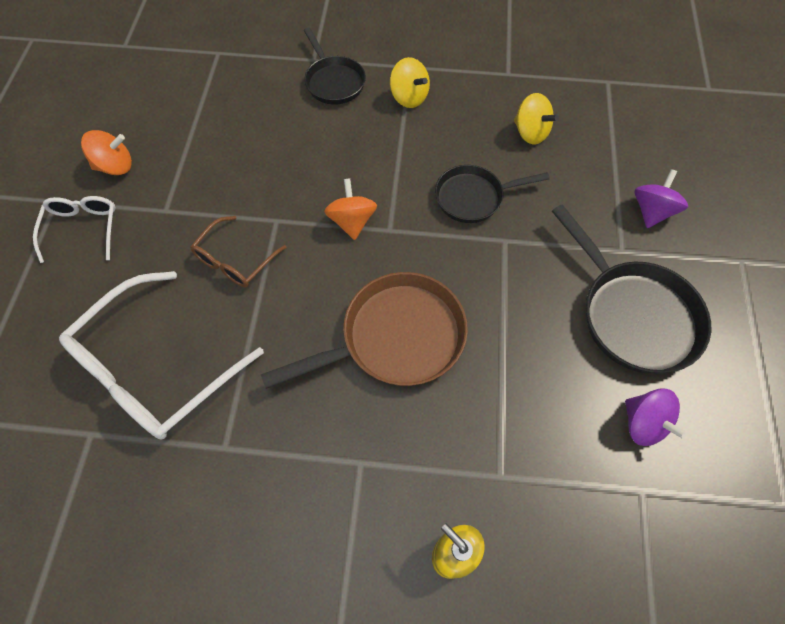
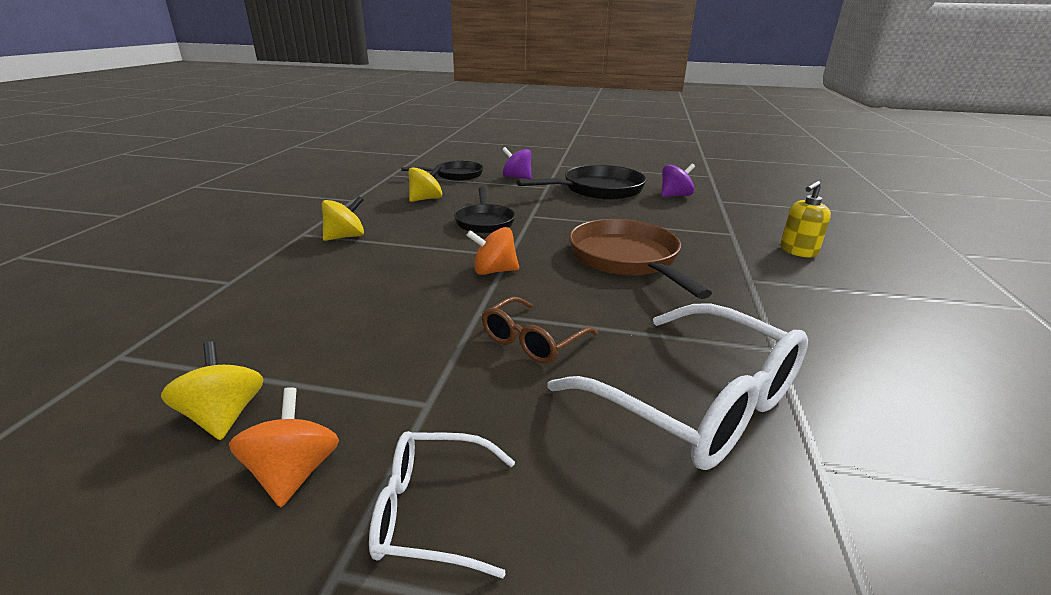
camera: 85 degrees left, 35 degrees down
brown glasses [190,216,287,287] -> brown glasses turned 90 degrees clockwise [482,297,598,363]
black pan [304,27,366,104] -> black pan moved to [401,161,483,181]
none -> yellow spinning top [161,341,263,440]

